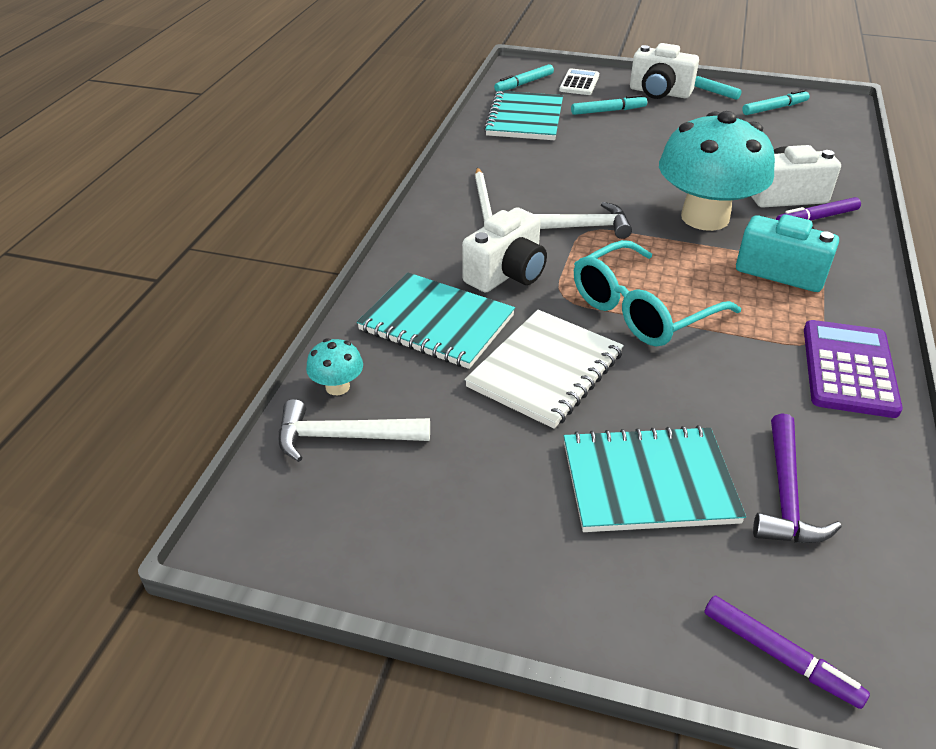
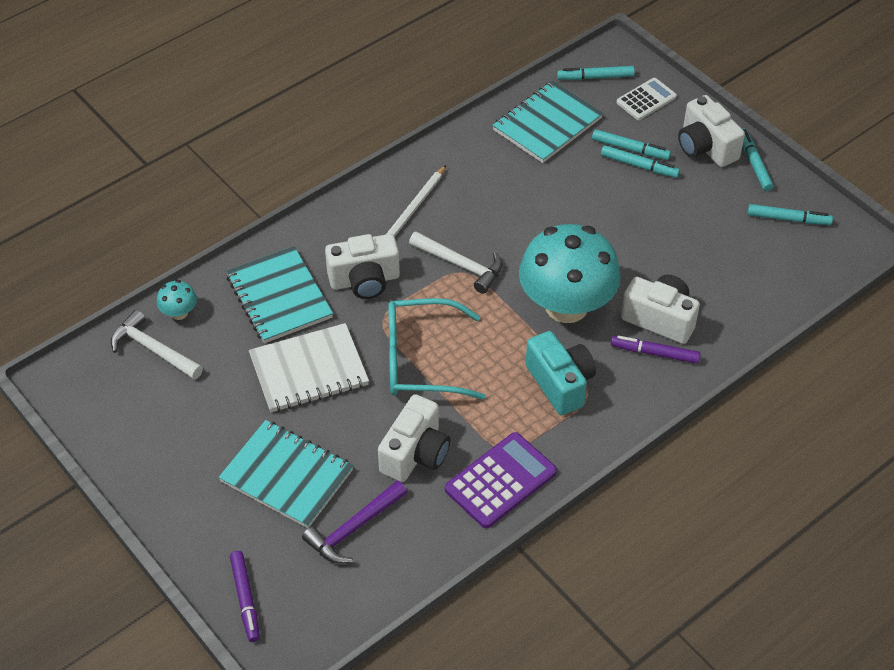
camera: 35 degrees right, 10 degrees up
none -> white camera [378,394,450,482]
none -> turquoise marker [601,145,680,178]

